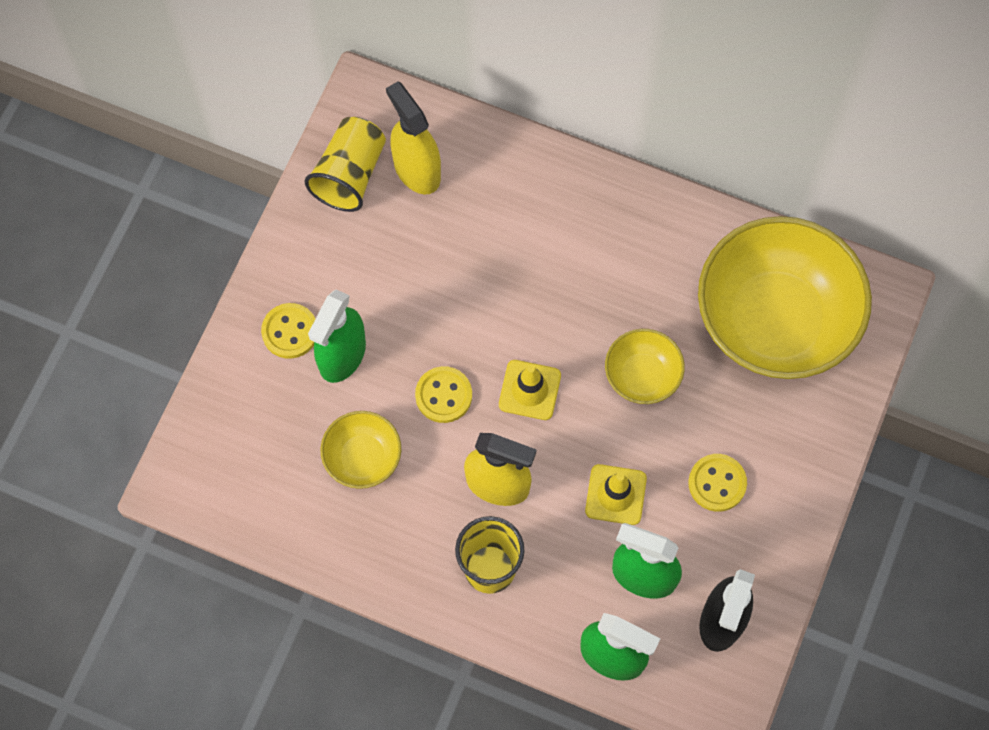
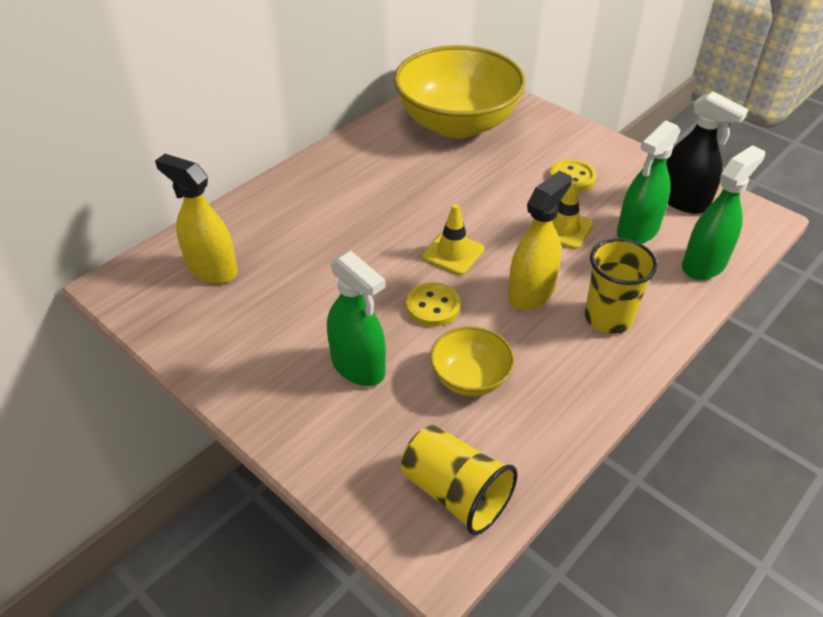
camera: 70 degrees left, 25 degrees down
yellow button [261,303,315,359] -> none
yellow cup [304,117,386,212] -> yellow cup moved to [401,425,518,535]
yellow spray bottle [386,82,441,194] -> yellow spray bottle turned 45 degrees clockwise [155,154,238,284]
yellow bowl [605,329,685,404] -> none

